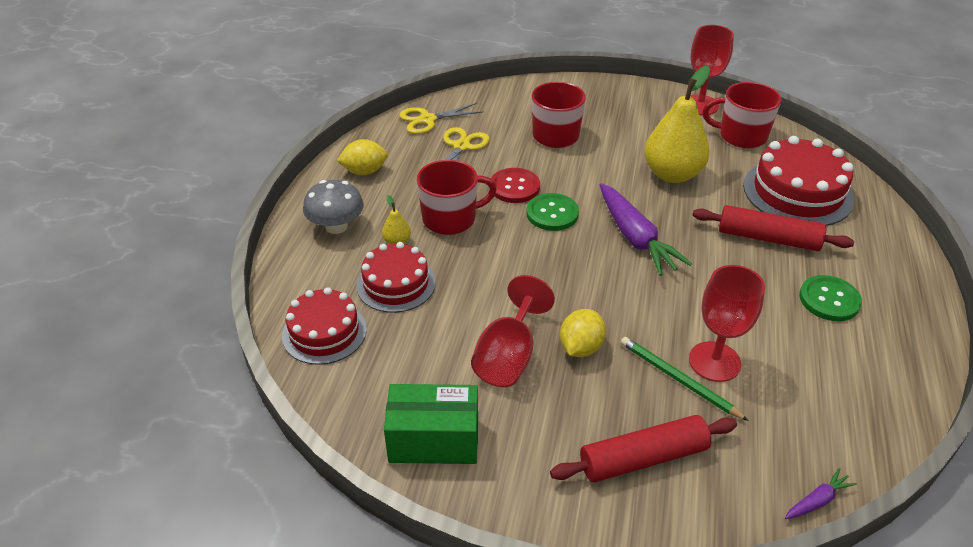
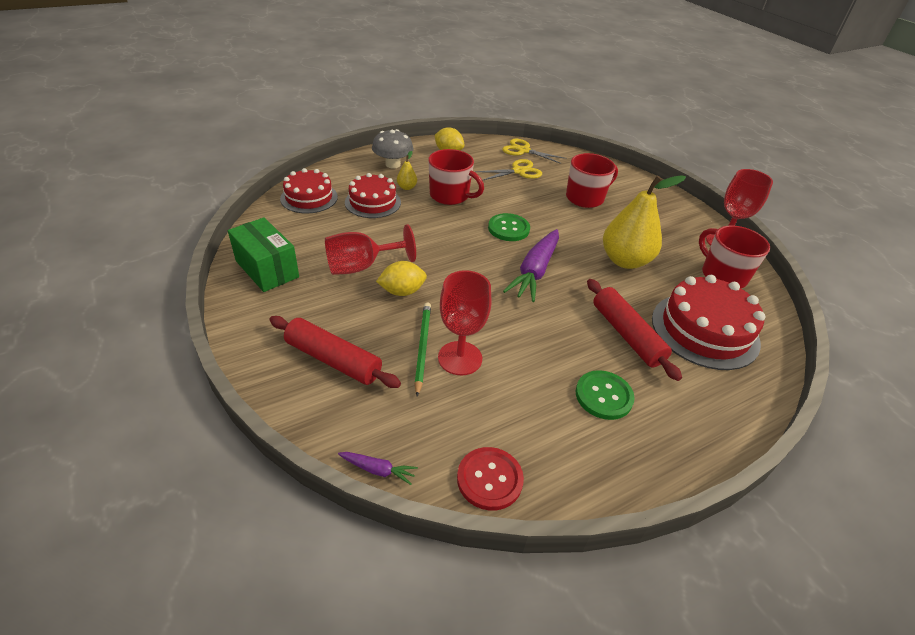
camera: 45 degrees right, 0 degrees up
red button [491,168,540,203] -> red button moved to [457,447,524,511]

